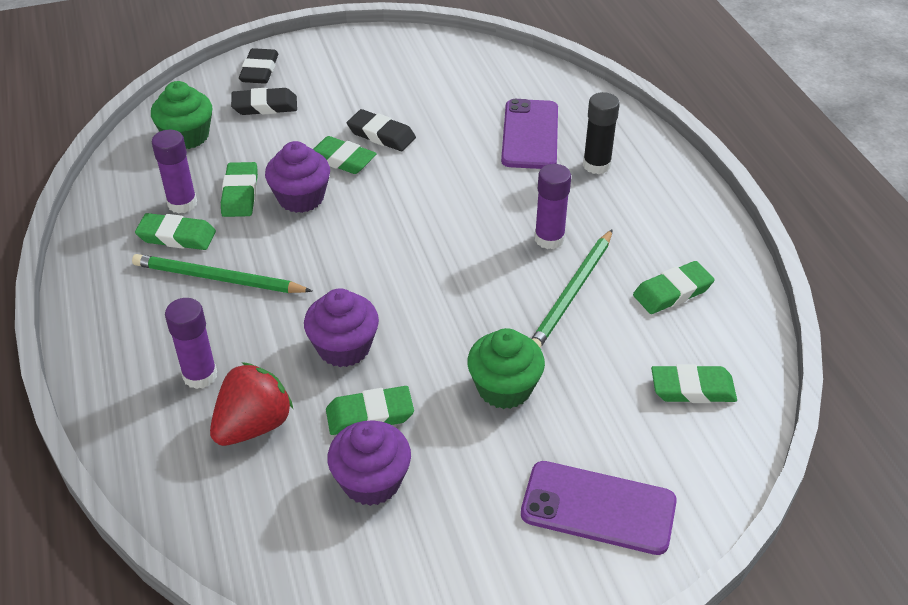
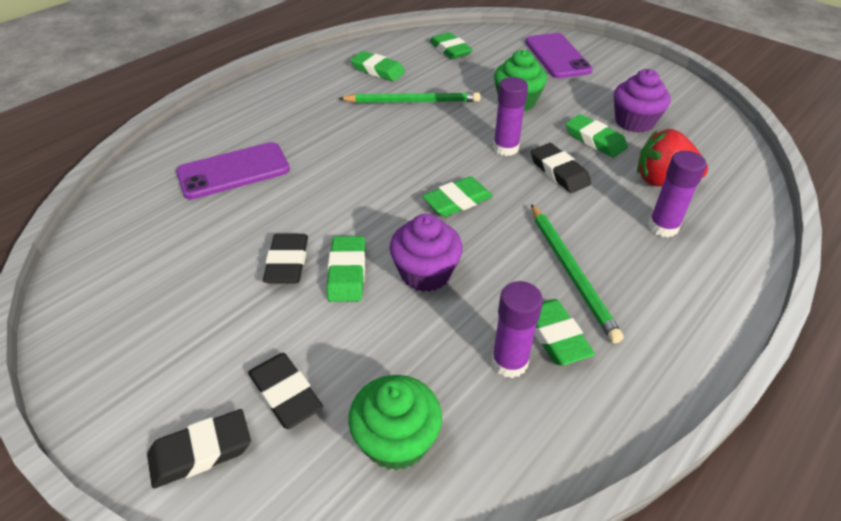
camera: 120 degrees left, 0 degrees up
green eraser [221,162,258,217] -> green eraser moved to [422,176,493,217]
purple cupcake [304,288,379,367] -> black eraser [531,143,591,193]
purple glue stick [535,164,571,249] -> purple glue stick moved to [493,77,528,156]
black glue stick [583,92,620,174] -> none

